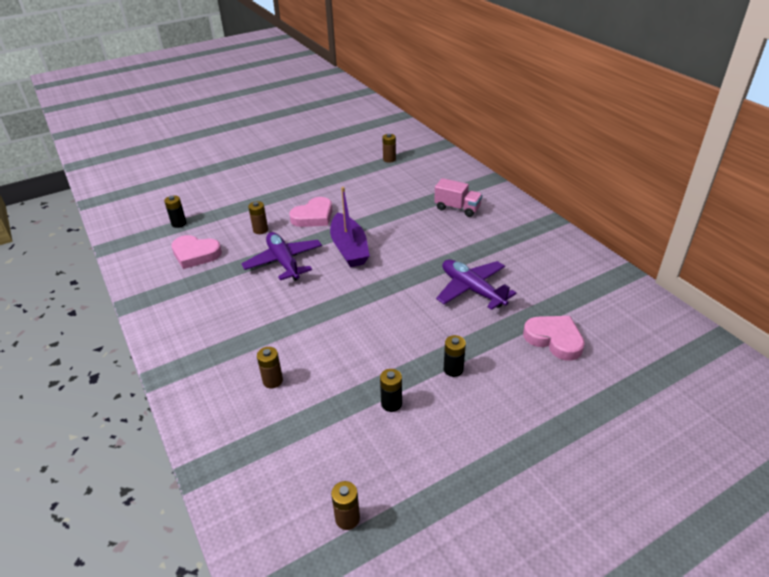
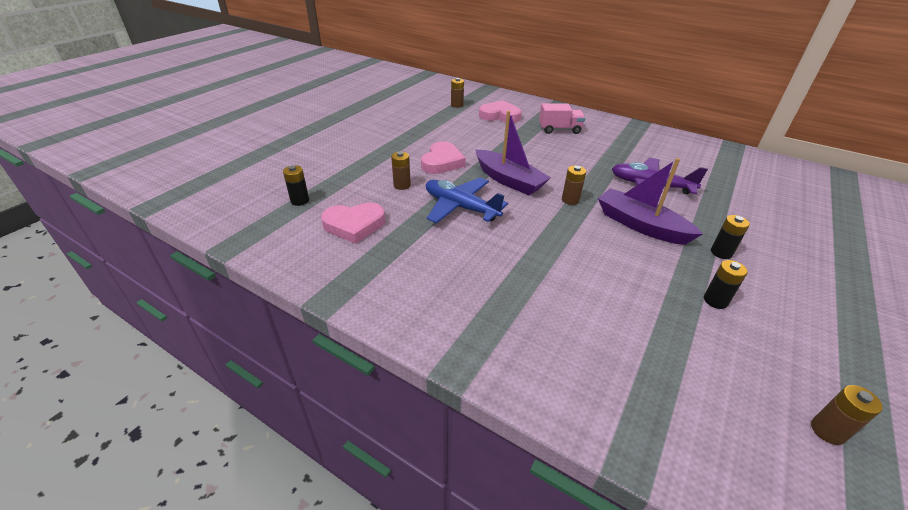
camera: 30 degrees left, 0 degrees up
purple plane [241,232,322,281] -> blue plane [426,178,508,223]
brown battery [257,347,283,388] -> brown battery moved to [562,166,587,205]
pink heart [523,316,585,361] -> pink heart moved to [479,100,522,123]
none -> purple boat [598,158,703,245]

